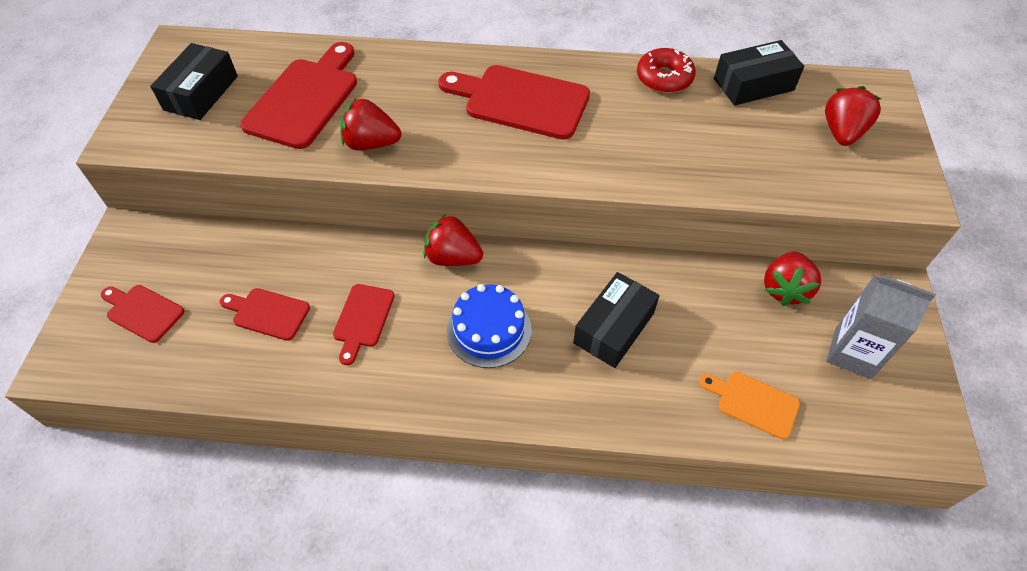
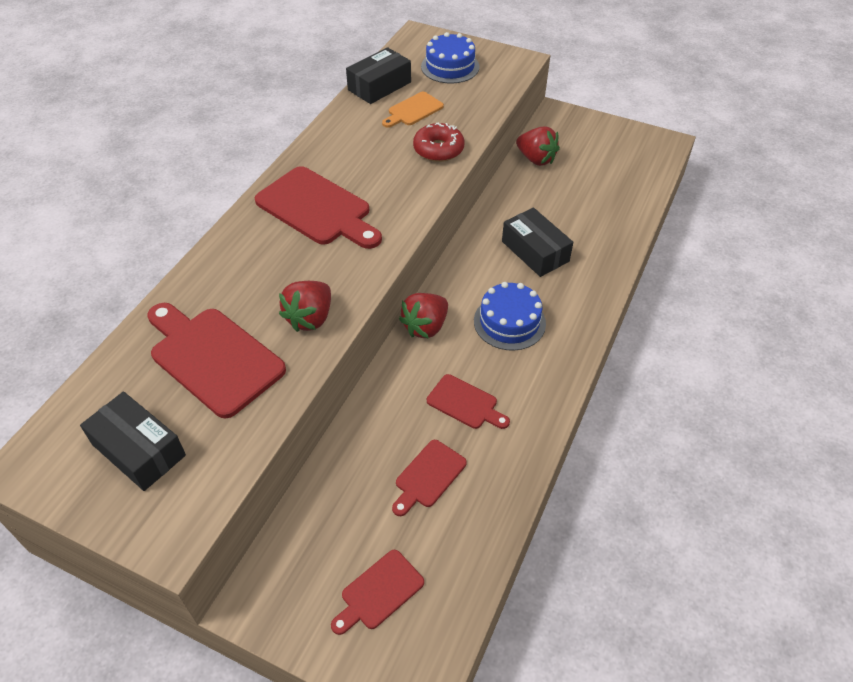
camera: 70 degrees left, 5 degrees down
red cutting board [438,65,590,139] -> red cutting board turned 90 degrees counterclockwise [255,166,382,249]
red donut [637,48,696,93] -> red donut moved to [413,122,465,162]
orange cutting board [699,372,800,439] -> orange cutting board moved to [382,92,444,128]
black box [714,40,804,106] -> black box turned 45 degrees clockwise [346,47,411,104]
red strawberry [825,86,881,146] -> blue cake [421,32,479,84]
grey carton [827,275,936,379] -> none

